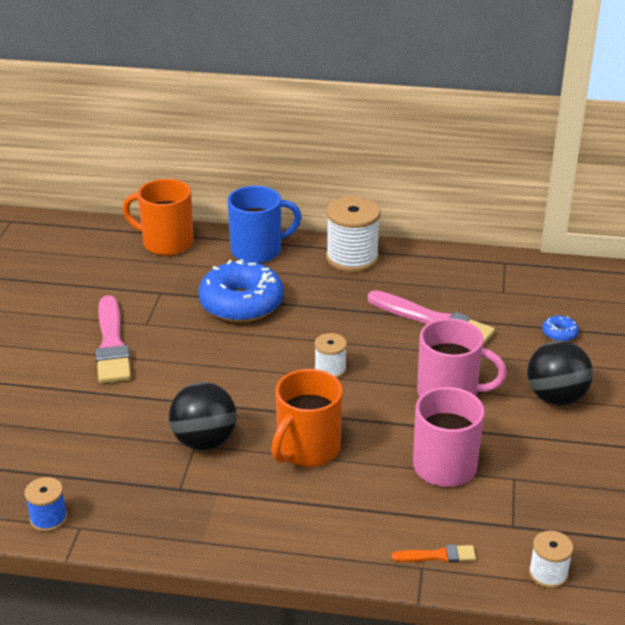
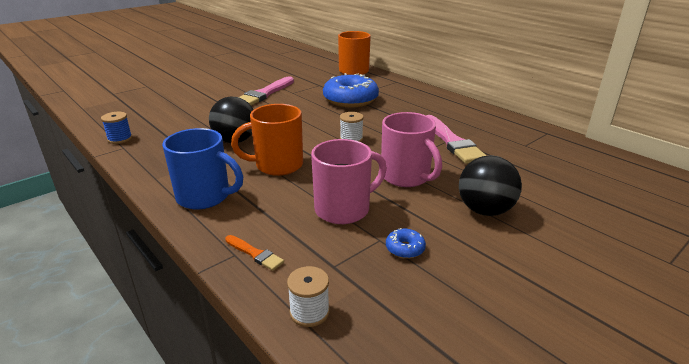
camera: 40 degrees right, 5 degrees down
blue mug [227,186,302,263] -> blue mug moved to [162,128,243,209]
white spool [326,196,381,272] -> none
blue donut [542,316,579,341] -> blue donut moved to [386,228,426,259]

